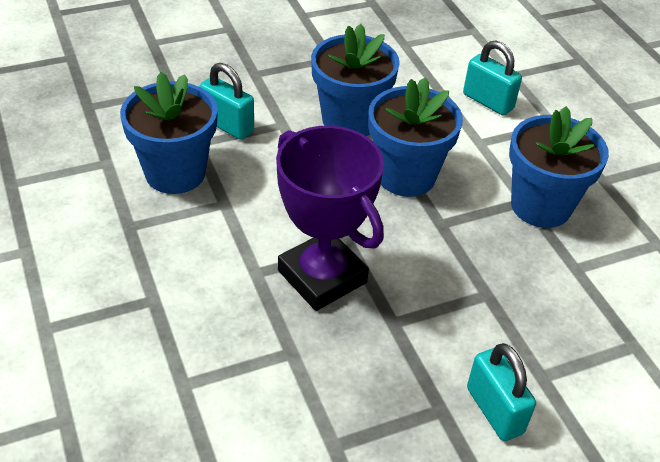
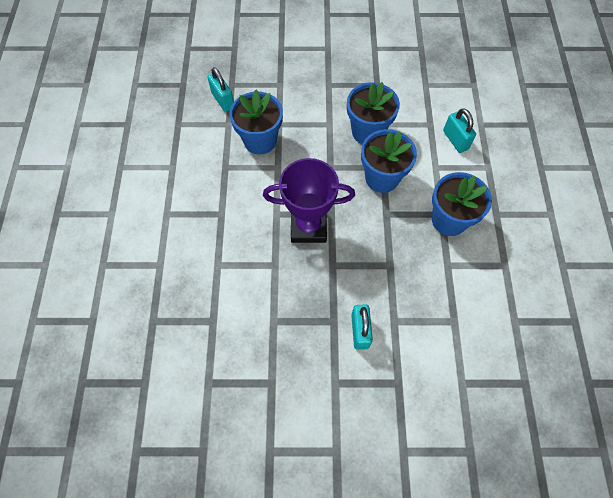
camera: 25 degrees right, 20 degrees up
turquoise padlock [199,63,254,140] -> turquoise padlock moved to [207,68,234,112]
purple trophy [276,126,384,311] -> purple trophy turned 75 degrees counterclockwise [263,158,355,243]

